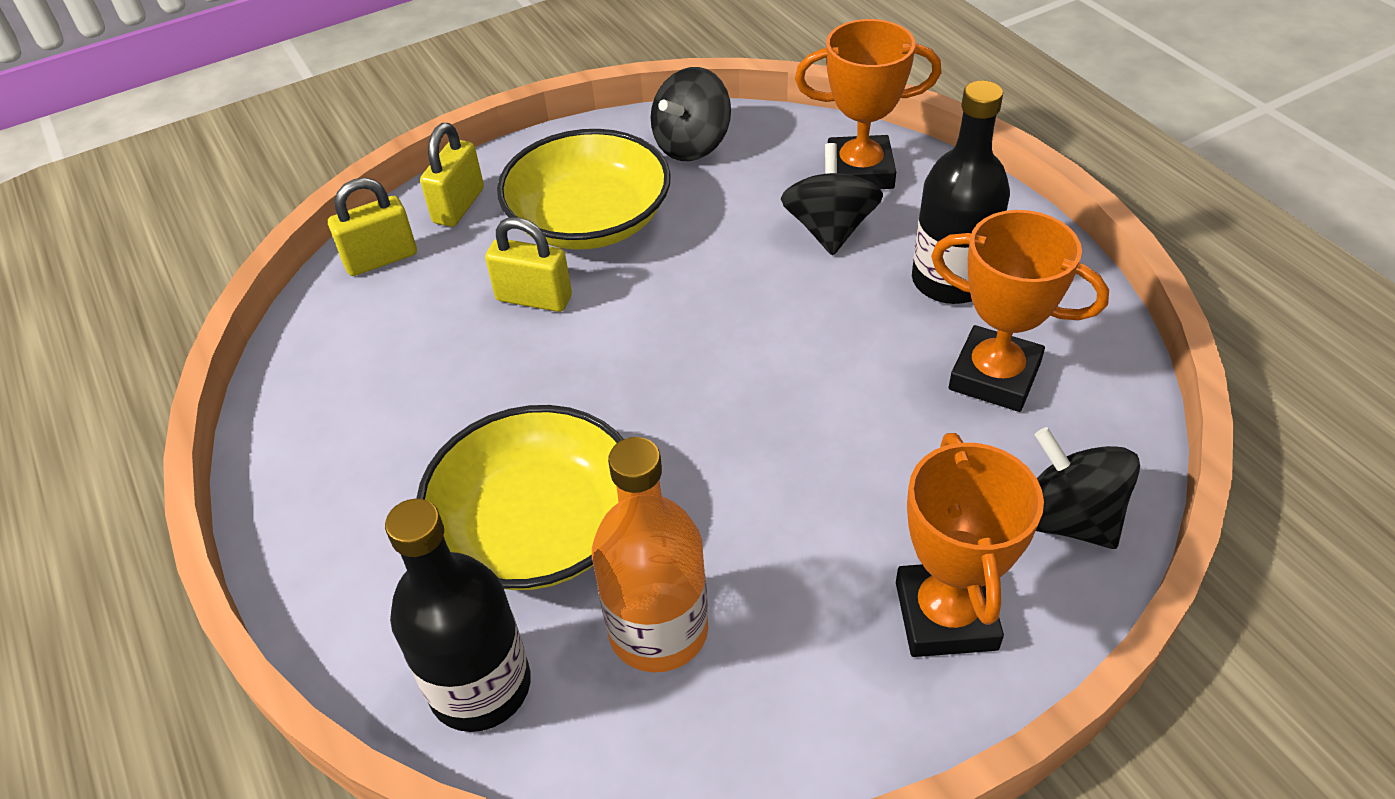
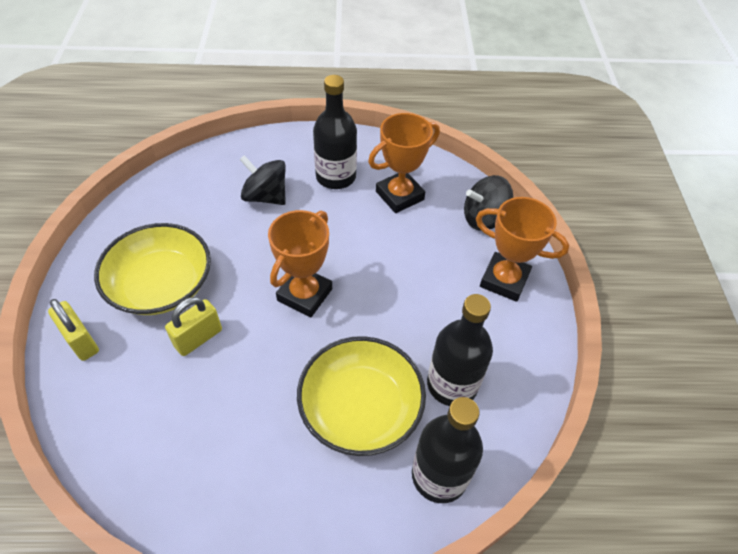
camera: 65 degrees left, 5 degrees up
yellow padlock [328,178,417,276] -> none
orange bottle [592,437,708,672] -> black bottle [427,294,493,406]
black spinning top [651,67,731,161] -> none
orange trophy [795,19,941,189] -> orange trophy moved to [268,210,332,317]

